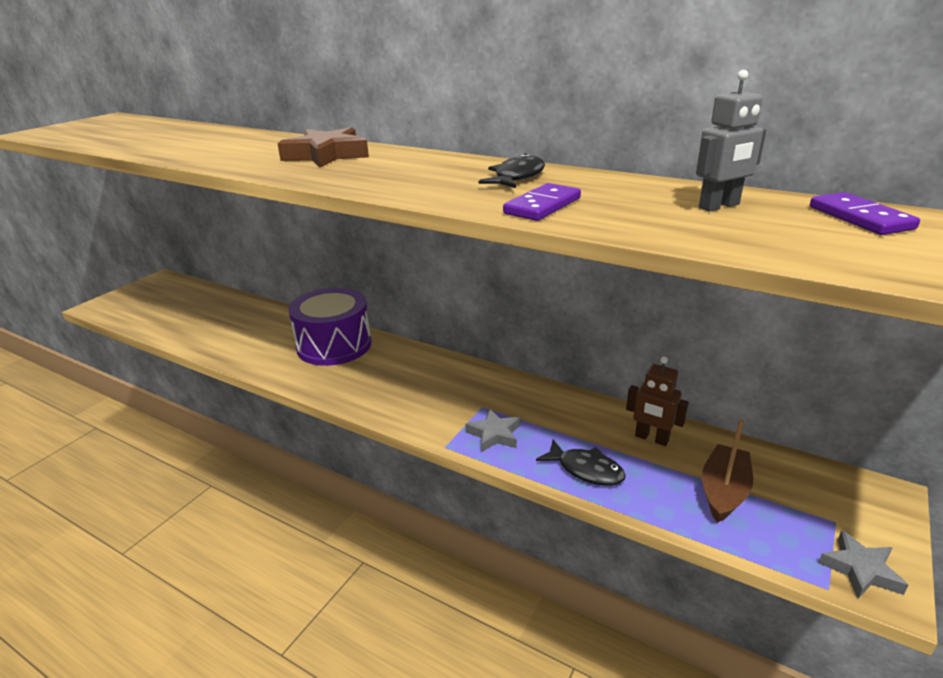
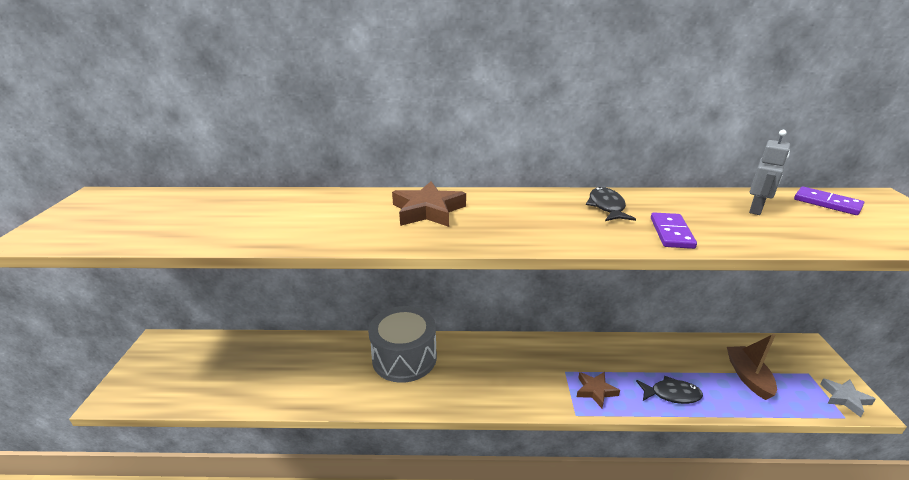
camera: 30 degrees left, 0 degrees up
purple drum [288,288,371,366] -> grey drum [368,306,437,383]
grey star [465,409,520,452] -> brown star [577,372,620,408]
brown robot [626,356,689,446] -> none

